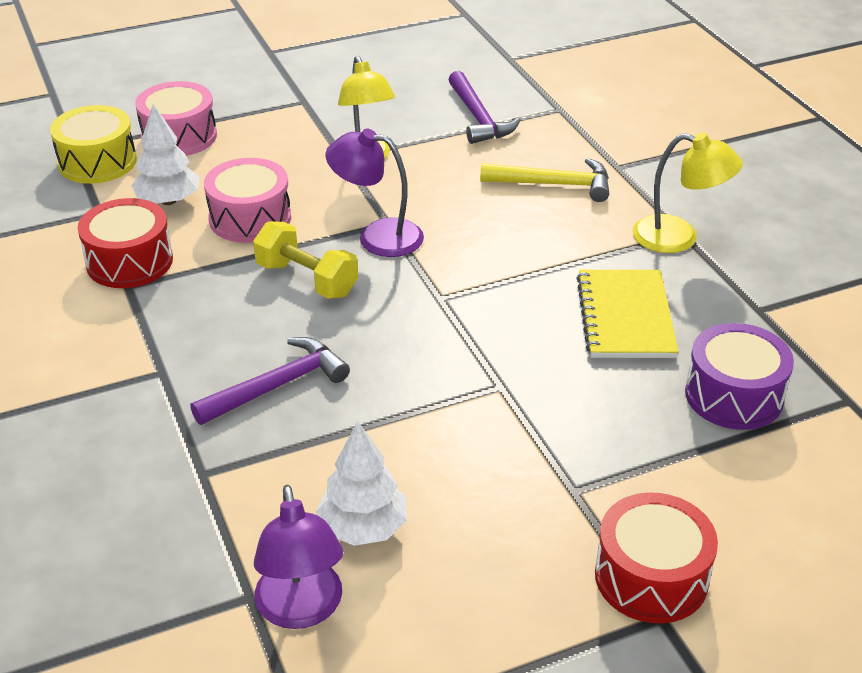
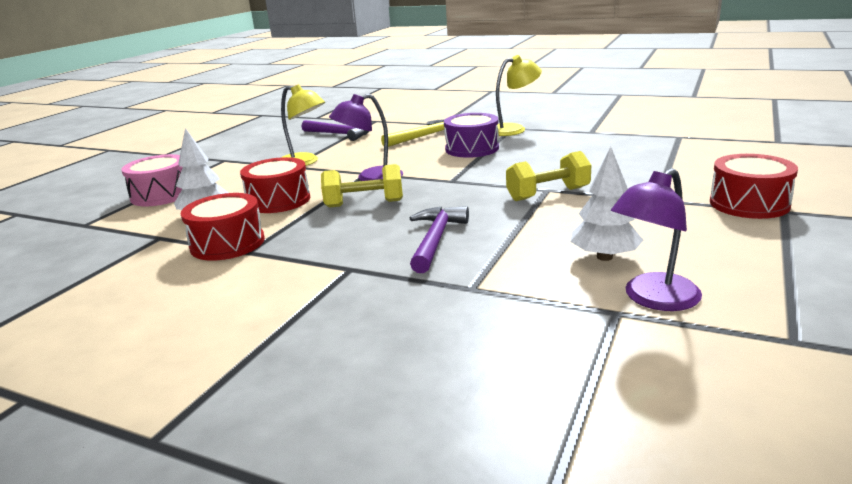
camera: 40 degrees left, 15 degrees down
yellow drum [50,105,137,184] -> none
pink drum [204,158,291,243] -> red drum [240,157,310,213]
purple lamp [254,485,343,629] -> purple lamp turned 105 degrees clockwise [611,168,702,311]
yellow notebook [576,270,679,358] -> none
purple drum [685,323,794,430] -> purple drum moved to [444,113,499,158]
none -> yellow dumbbell [506,151,591,201]

